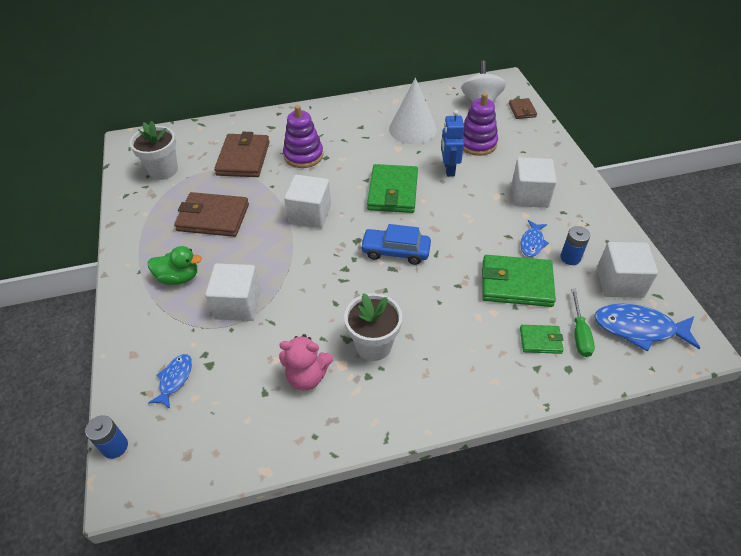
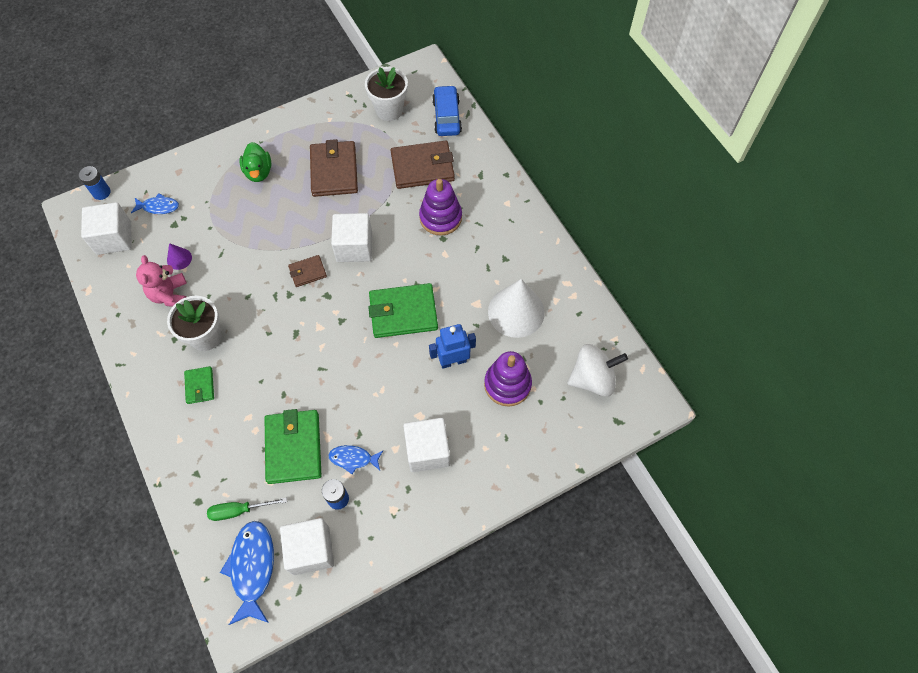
camera: 75 degrees right, 15 degrees up
white cube [205,264,261,321] -> white cube moved to [81,202,131,255]
blue car [360,224,431,265] -> blue car moved to [432,85,462,136]
brown wallet [509,98,537,119] -> brown wallet moved to [288,255,327,287]
green wallet [520,325,564,354] -> green wallet moved to [184,366,214,404]
none -> purple cone [167,243,192,270]

